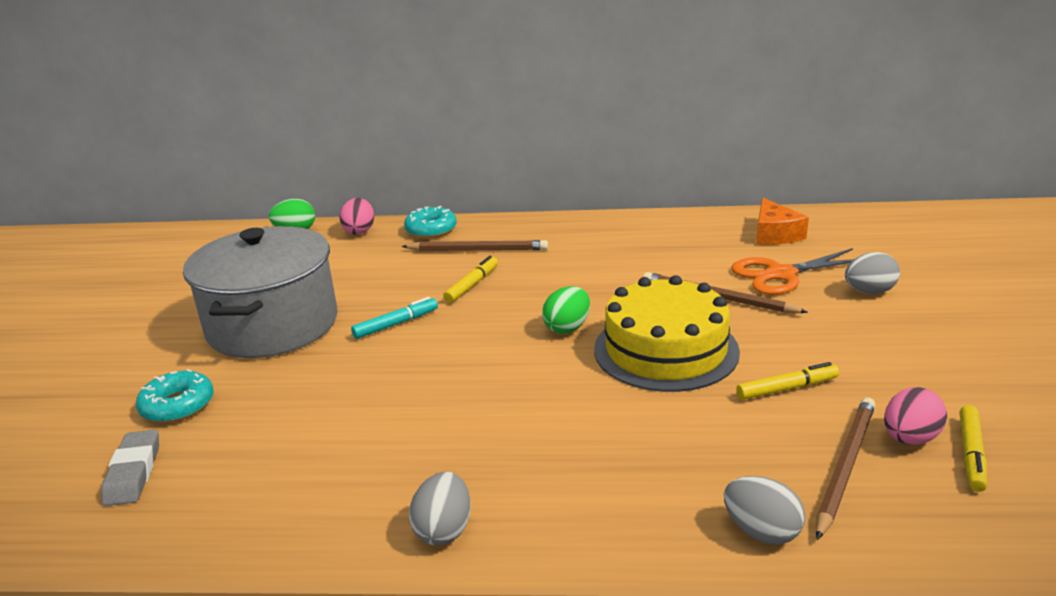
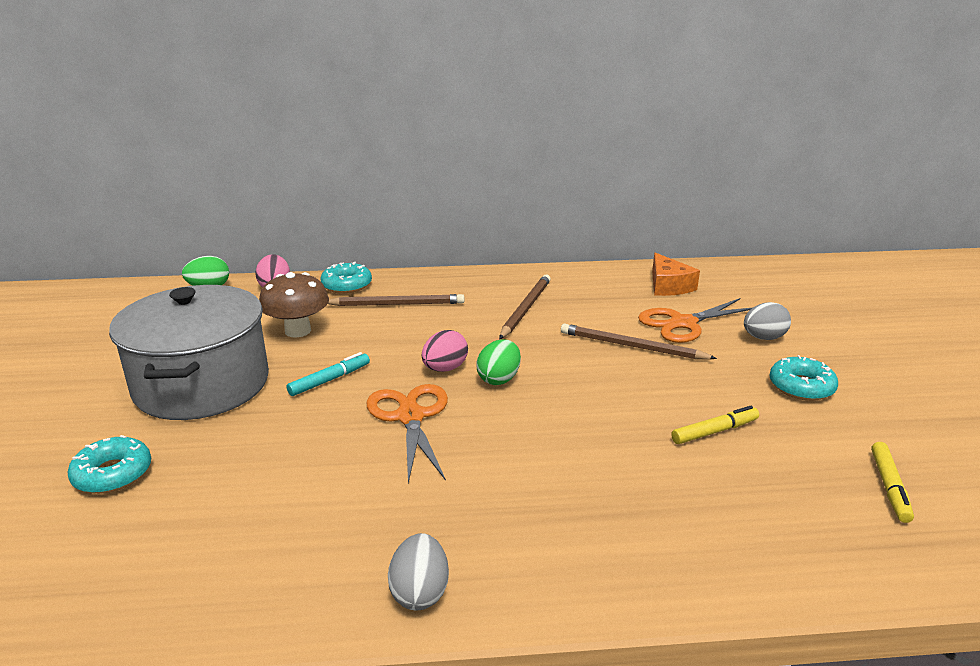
camera: 10 degrees left, 0 degrees up
grey eraser [101,430,159,506] -> none
yellow marker [443,256,498,303] -> none
yellow cake [594,275,740,392] -> none
grey egg [724,476,805,544] -> none
brown pencil [816,397,875,540] -> brown pencil moved to [499,275,551,339]
pink egg [884,387,947,445] -> pink egg moved to [422,330,468,372]
none -> brown mushroom [259,272,329,337]
none -> orange scissors [366,384,448,483]
none -> turquoise donut [769,355,838,401]

